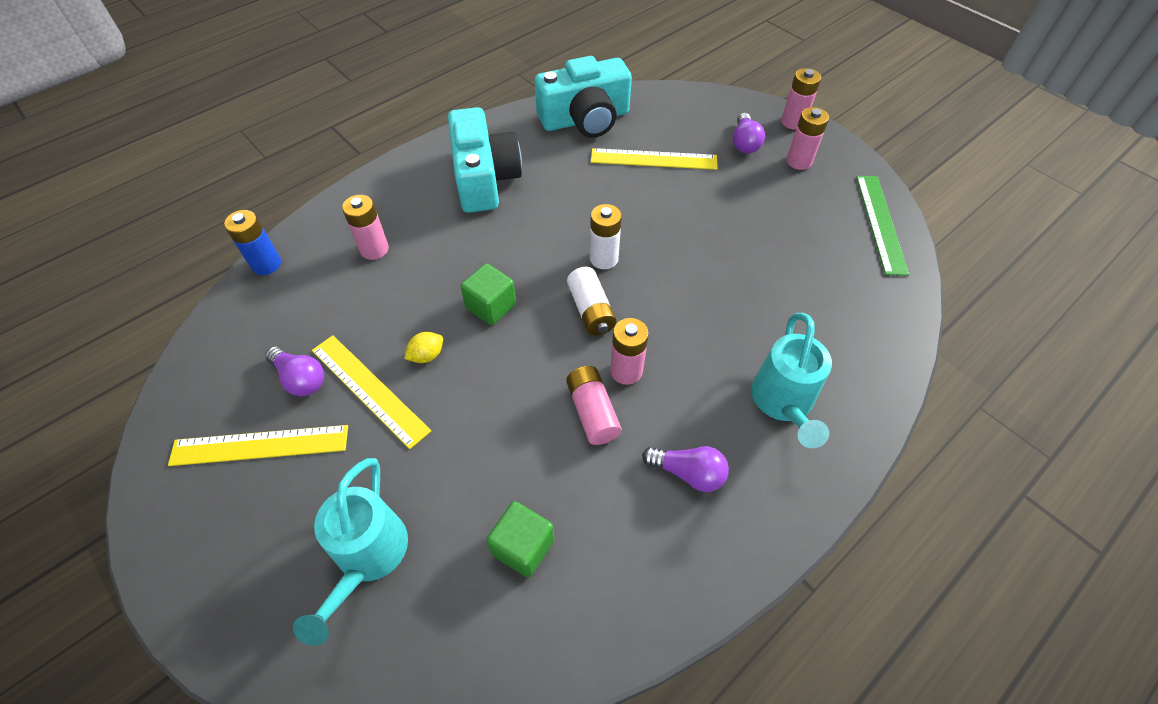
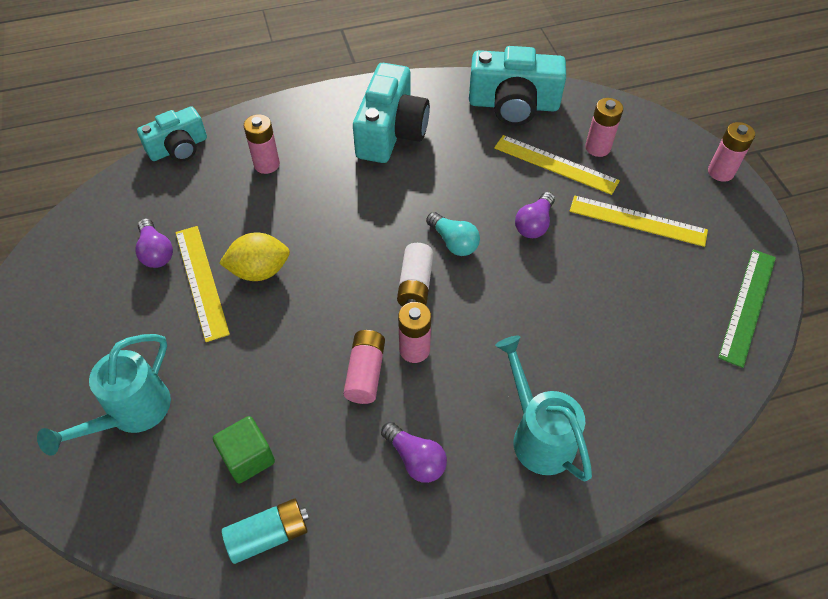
camera: 25 degrees right, 0 degrees up
yellow ruler [168,425,348,466] -> yellow ruler moved to [570,195,708,247]
blue battery [224,210,281,275] -> turquoise camera [137,106,207,162]
yellow lemon [404,332,443,363] -> yellow lemon [219,232,290,281], size x1.78
green cube [461,264,516,325] -> none
white battery [590,204,622,269] -> turquoise light bulb [426,212,480,256]
purple light bulb [733,113,765,154] -> purple light bulb moved to [515,192,555,238]
turquoise watering can [751,313,832,448] -> turquoise watering can turned 120 degrees clockwise [495,336,592,482]
pink battery [786,107,829,170] -> pink battery moved to [585,98,623,157]
none -> turquoise battery [222,498,309,564]

